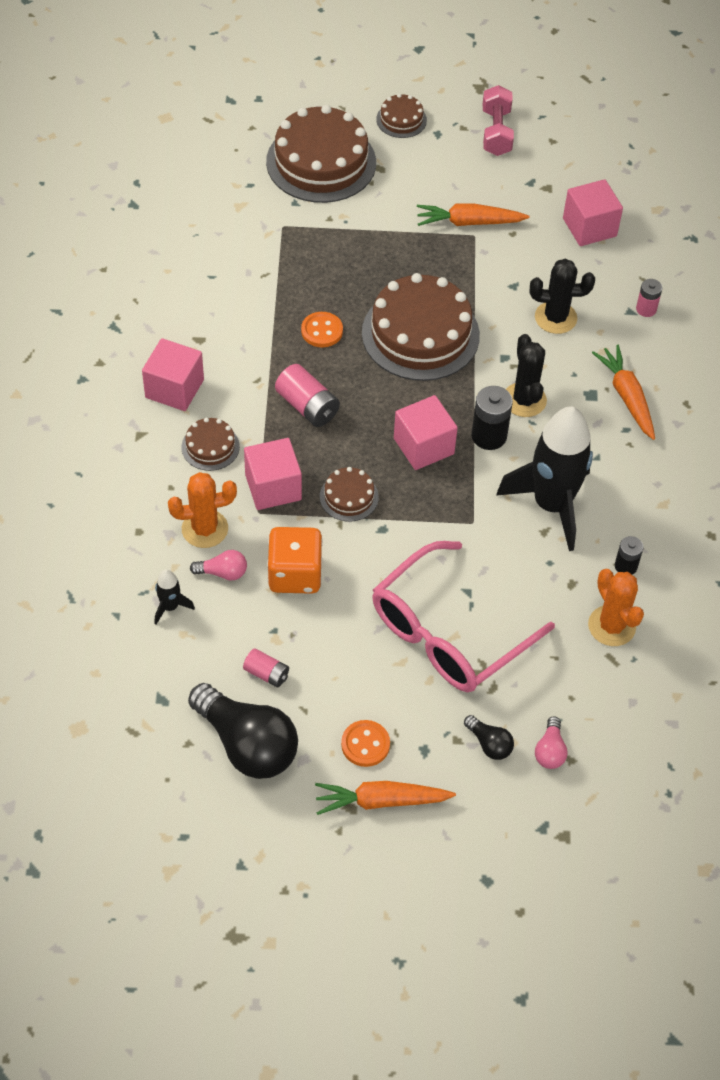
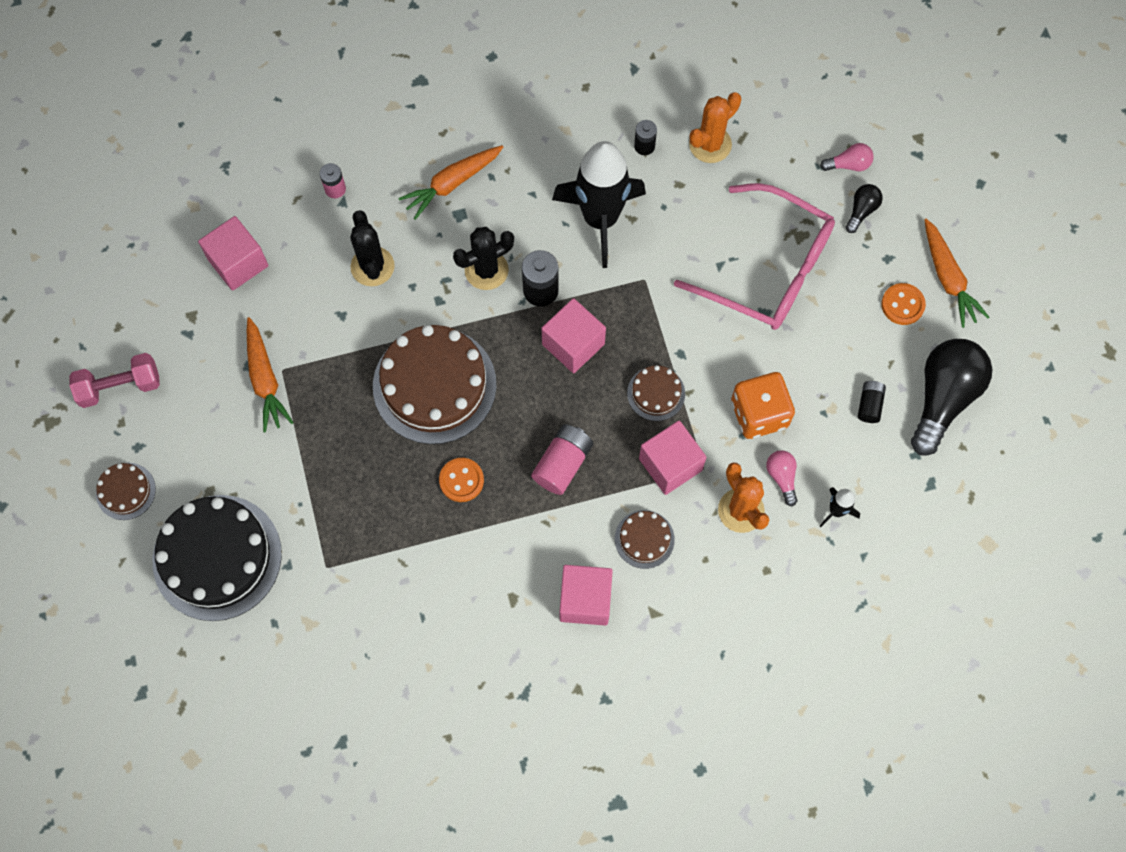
camera: 105 degrees left, 15 degrees up
pink battery [243,648,289,687] -> black battery [858,381,886,423]
brown cake [266,105,376,203] -> black cake [153,495,282,621]

